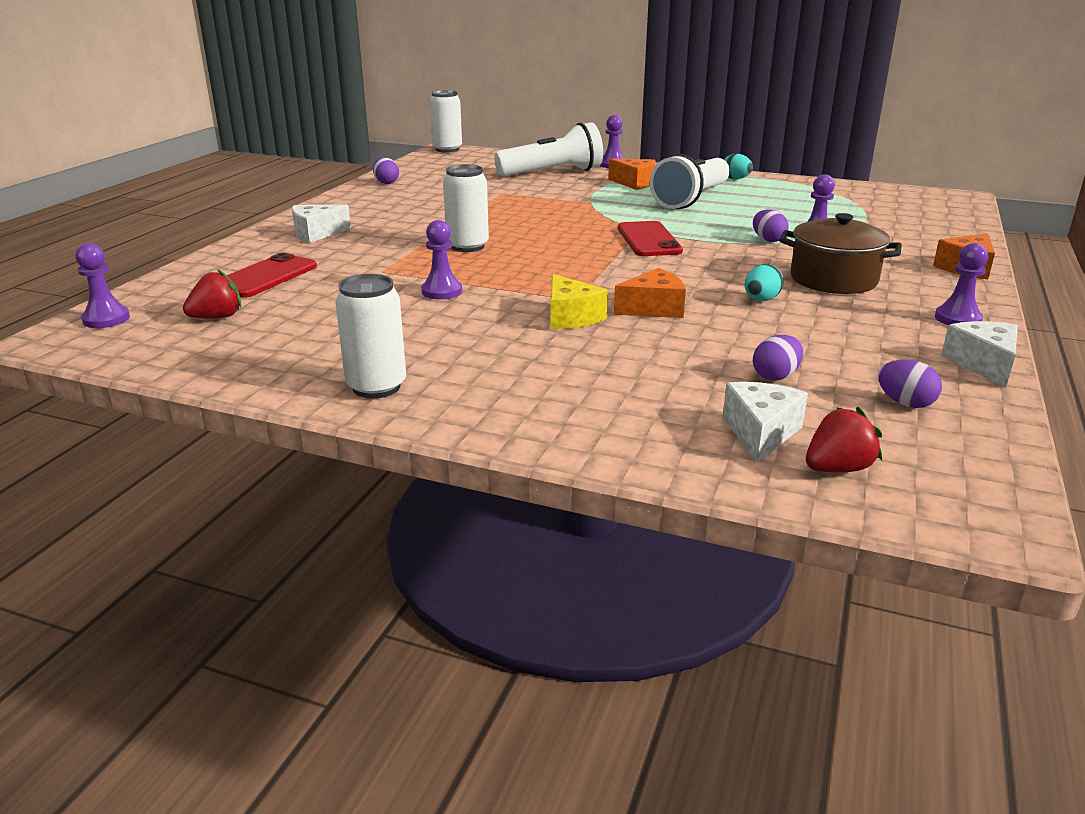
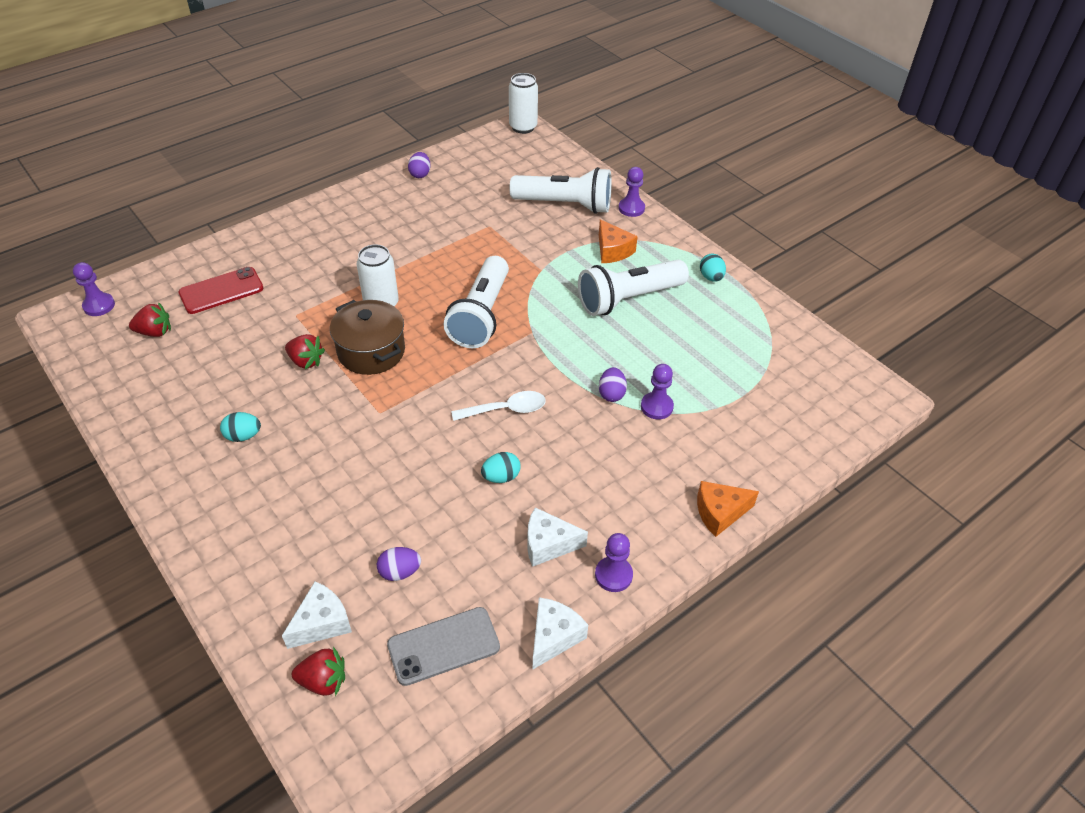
camera: 30 degrees right, 20 degrees up
white cheese [292,204,351,243] -> white cheese moved to [527,507,588,567]
white can [335,274,406,399] -> none
purple pawn [421,220,462,300] -> red strawberry [285,334,325,369]
yellow cheese [550,274,608,329] -> none
orange cheese [614,268,686,318] -> none
red phone [618,221,683,256] -> none
brown pot [779,213,902,294] -> brown pot moved to [330,300,405,375]
purple egg [878,360,942,408] -> grey phone [387,607,500,686]
none -> turquoise egg [220,412,261,442]
none -> white flashlight [443,256,509,348]
none -> white spoon [451,391,546,421]

